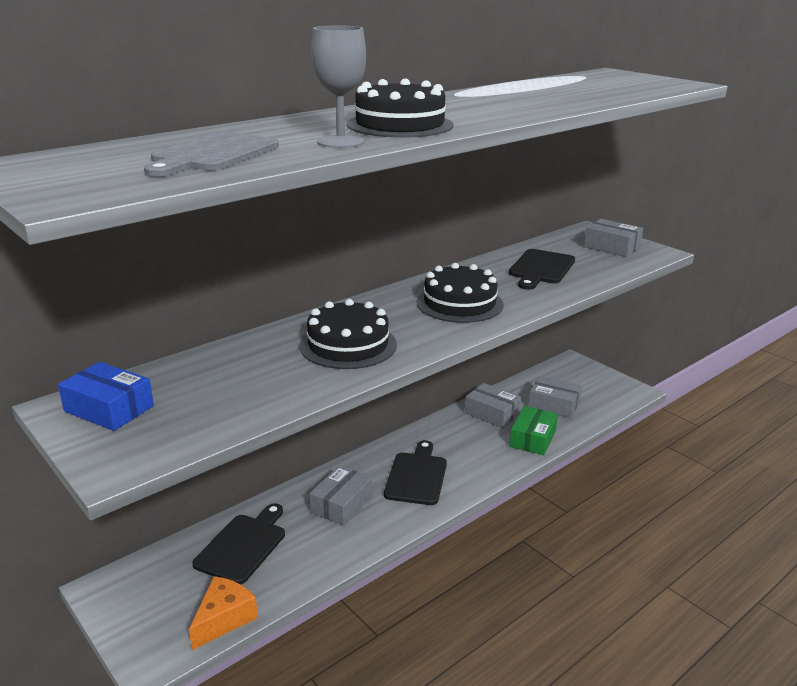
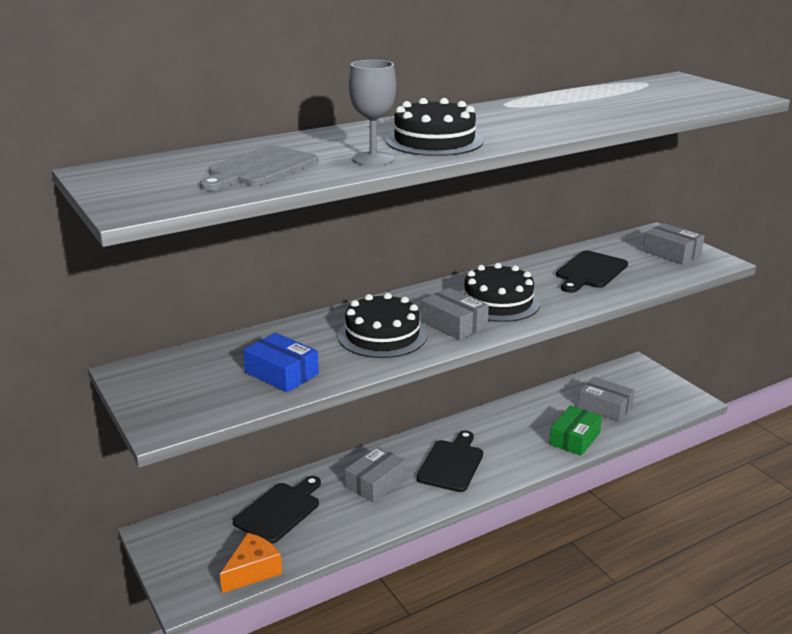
camera: 10 degrees right, 0 degrees up
blue box [58,362,154,431] -> blue box moved to [243,333,319,392]
grey box [465,383,521,428] -> grey box moved to [421,288,489,340]

